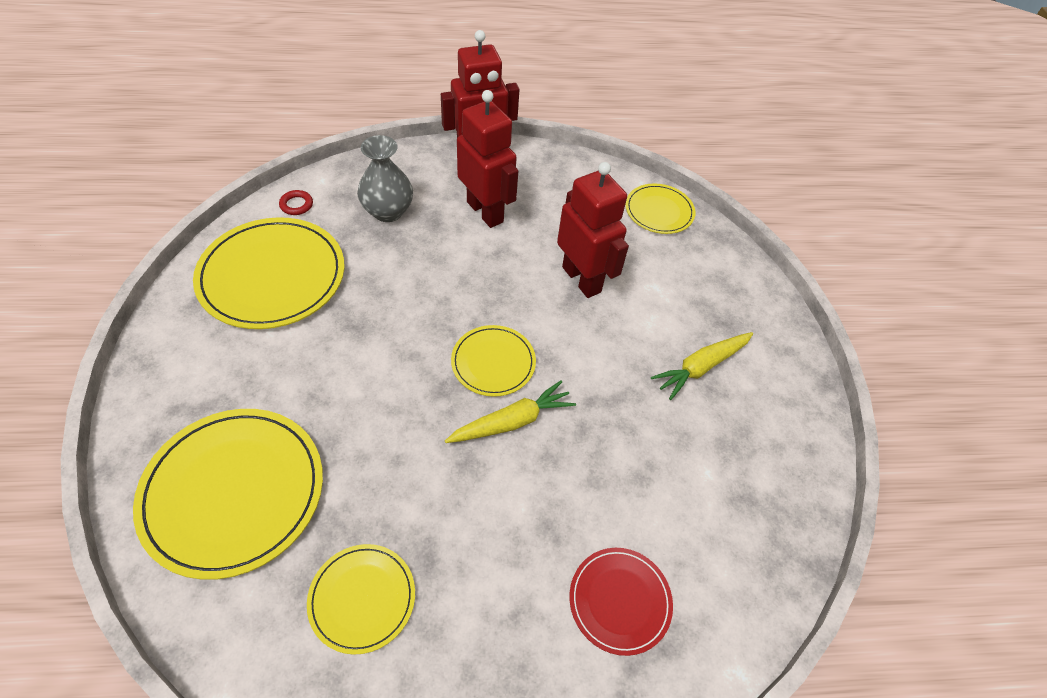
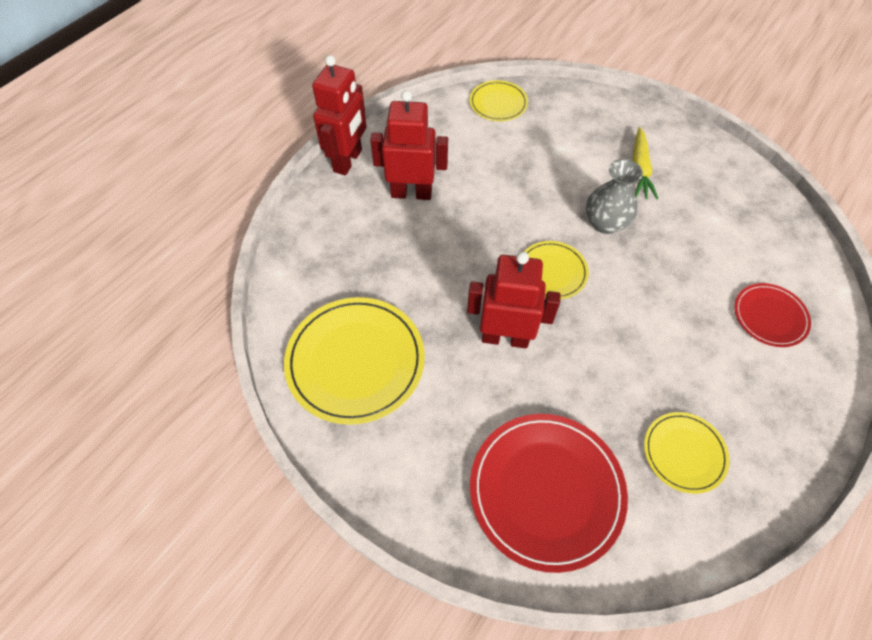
camera: 45 degrees left, 5 degrees up
yellow plate [133,409,323,580] -> red plate [470,414,628,573]
red ring [279,190,313,215] -> none
grey vase [357,135,413,222] -> grey vase moved to [586,159,643,234]
yellow carrot [445,380,576,443] -> none
red robot [557,162,629,298] -> red robot moved to [467,251,561,348]

